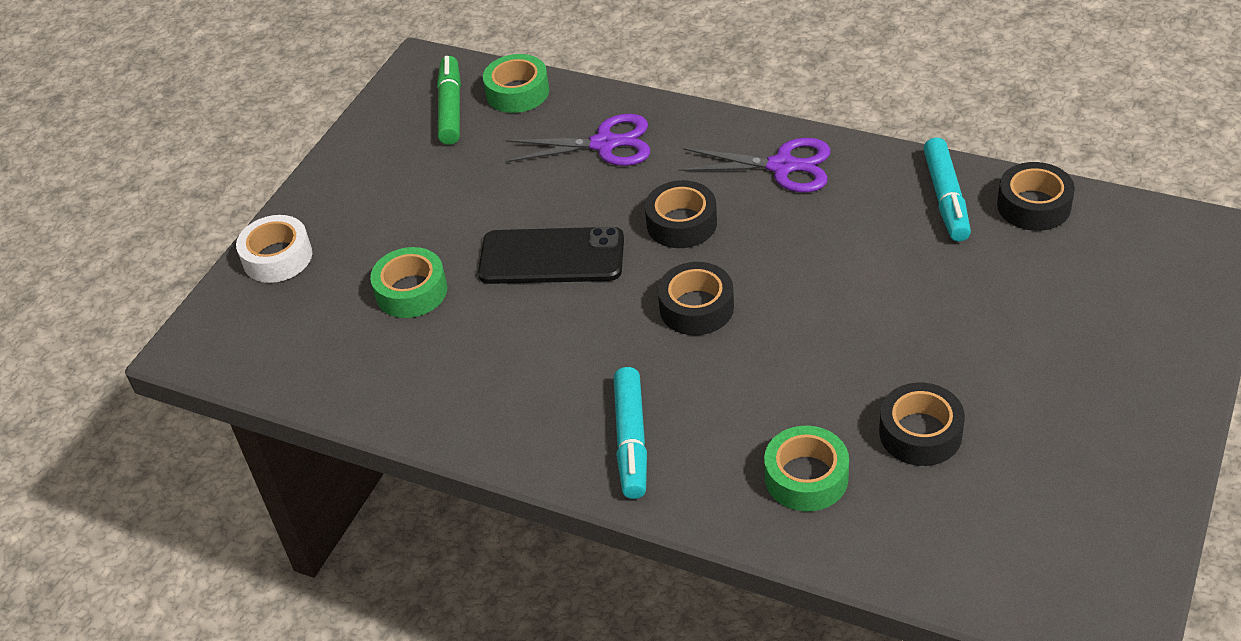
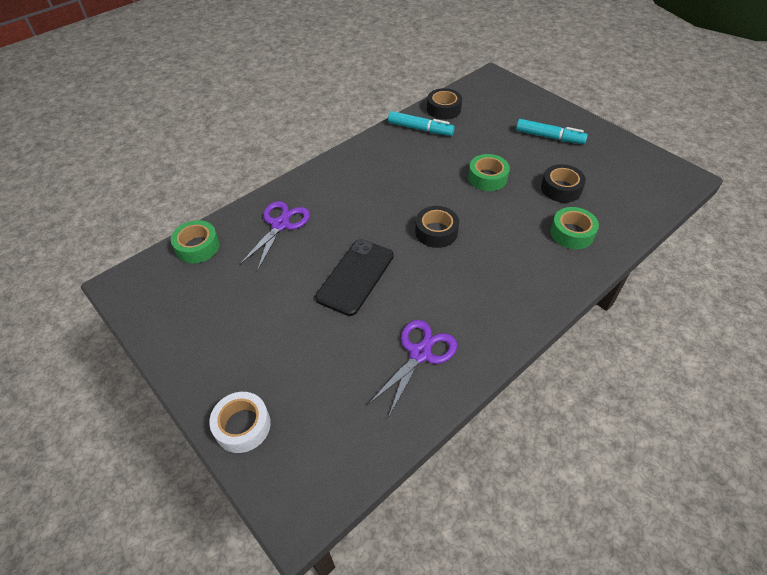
camera: 70 degrees left, 5 degrees up
green tape [370,247,447,318] -> green tape moved to [468,154,510,191]
green marker [437,56,461,145] -> none
turquoise marker [614,367,647,499] -> turquoise marker moved to [516,119,588,144]
black tape [645,180,717,248] -> none
purple scissors [679,138,831,192] -> purple scissors moved to [368,320,457,418]

